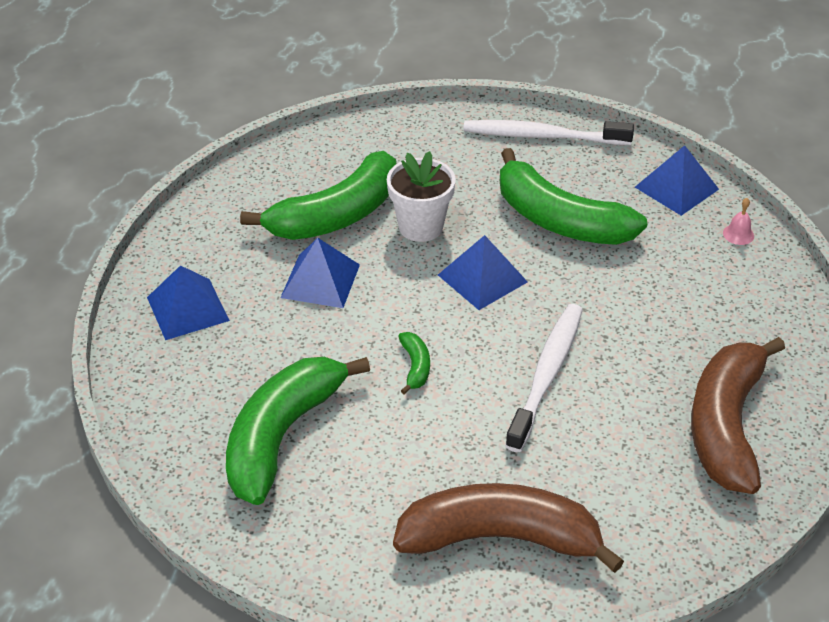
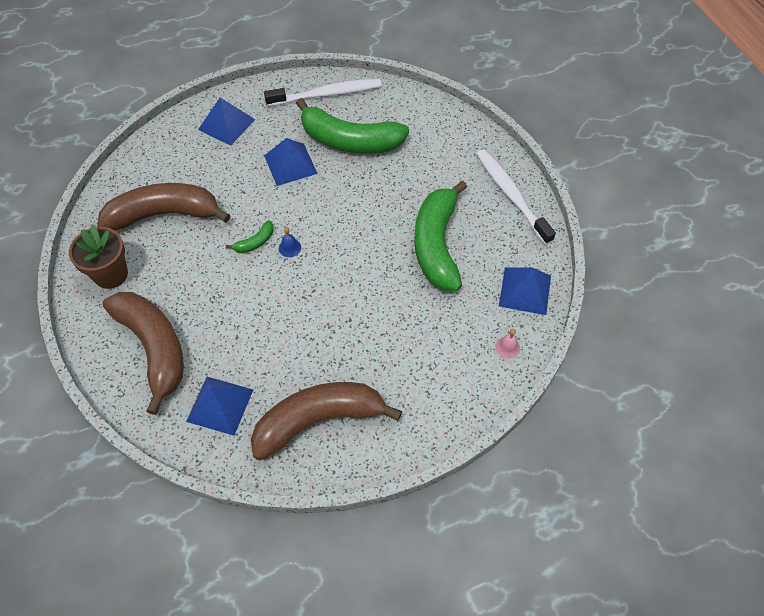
camera: 55 degrees right, 15 degrees up
green banana [226,357,370,505] -> brown banana [97,183,231,231]
white flower pot [387,151,456,242] -> none
blue pyramid [438,235,528,310] -> blue pyramid moved to [186,377,253,436]
white toothbrush [505,304,583,452] -> white toothbrush moved to [264,79,382,107]
none -> brown flower pot [69,224,128,289]
none -> blue bell [279,227,301,257]

